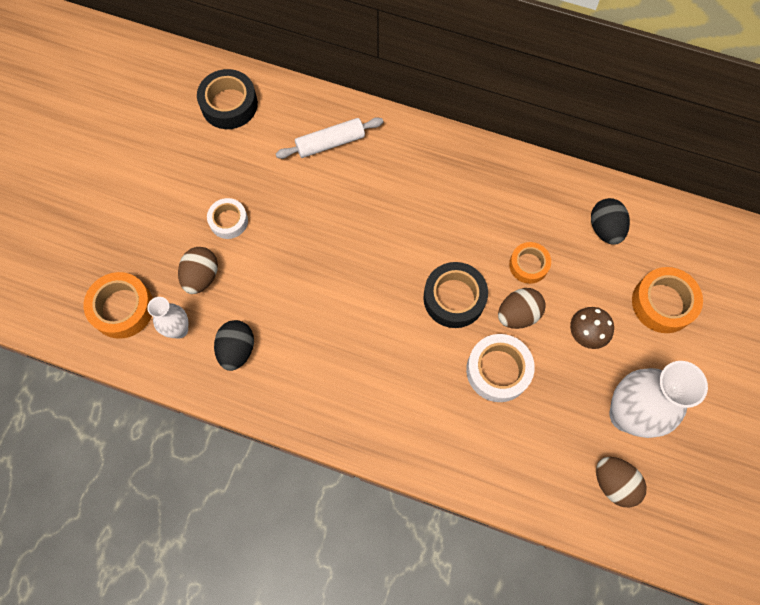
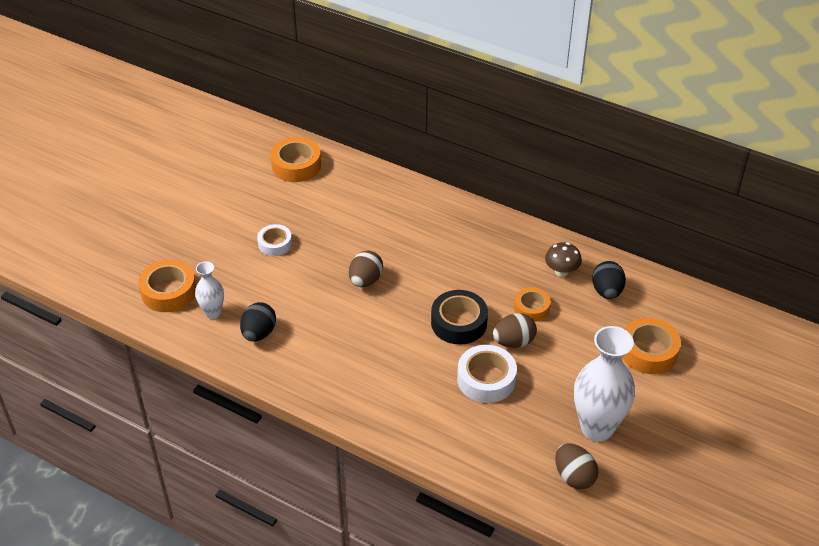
camera: 10 degrees right, 25 degrees down
brown egg [178,247,218,294] -> brown egg moved to [349,251,383,287]
black tape [197,69,258,129] -> orange tape [271,137,321,182]
white rolling pin [276,117,383,159] -> none
brown mushroom [570,307,614,349] -> brown mushroom moved to [545,242,582,277]

